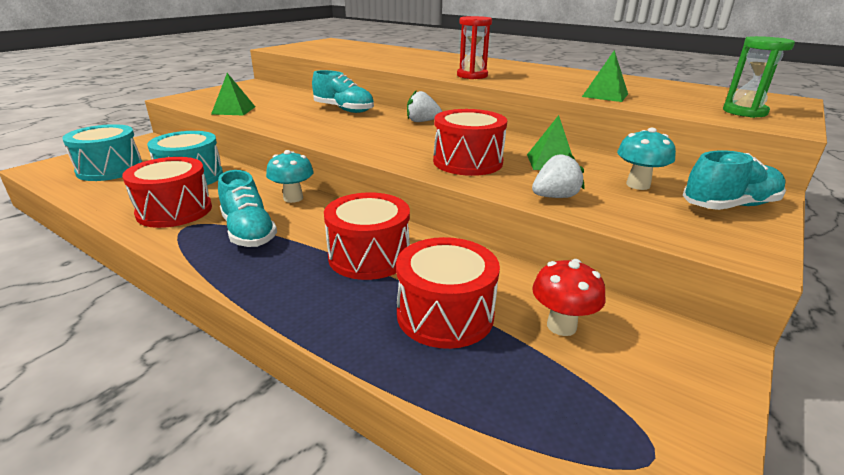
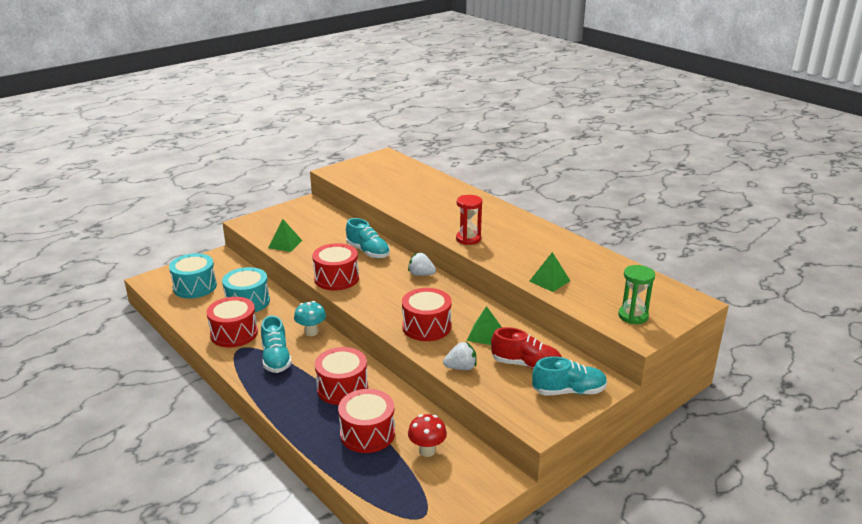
camera: 15 degrees right, 0 degrees up
turquoise mushroom [617,128,676,190] -> red shoe [491,327,562,369]
none -> red drum [312,243,359,290]

